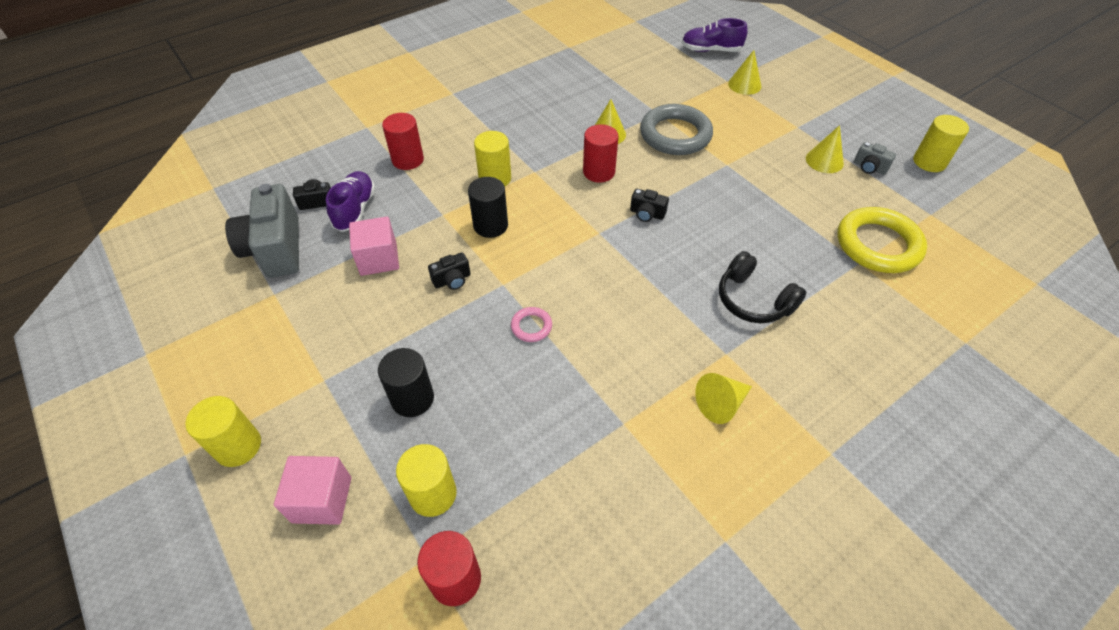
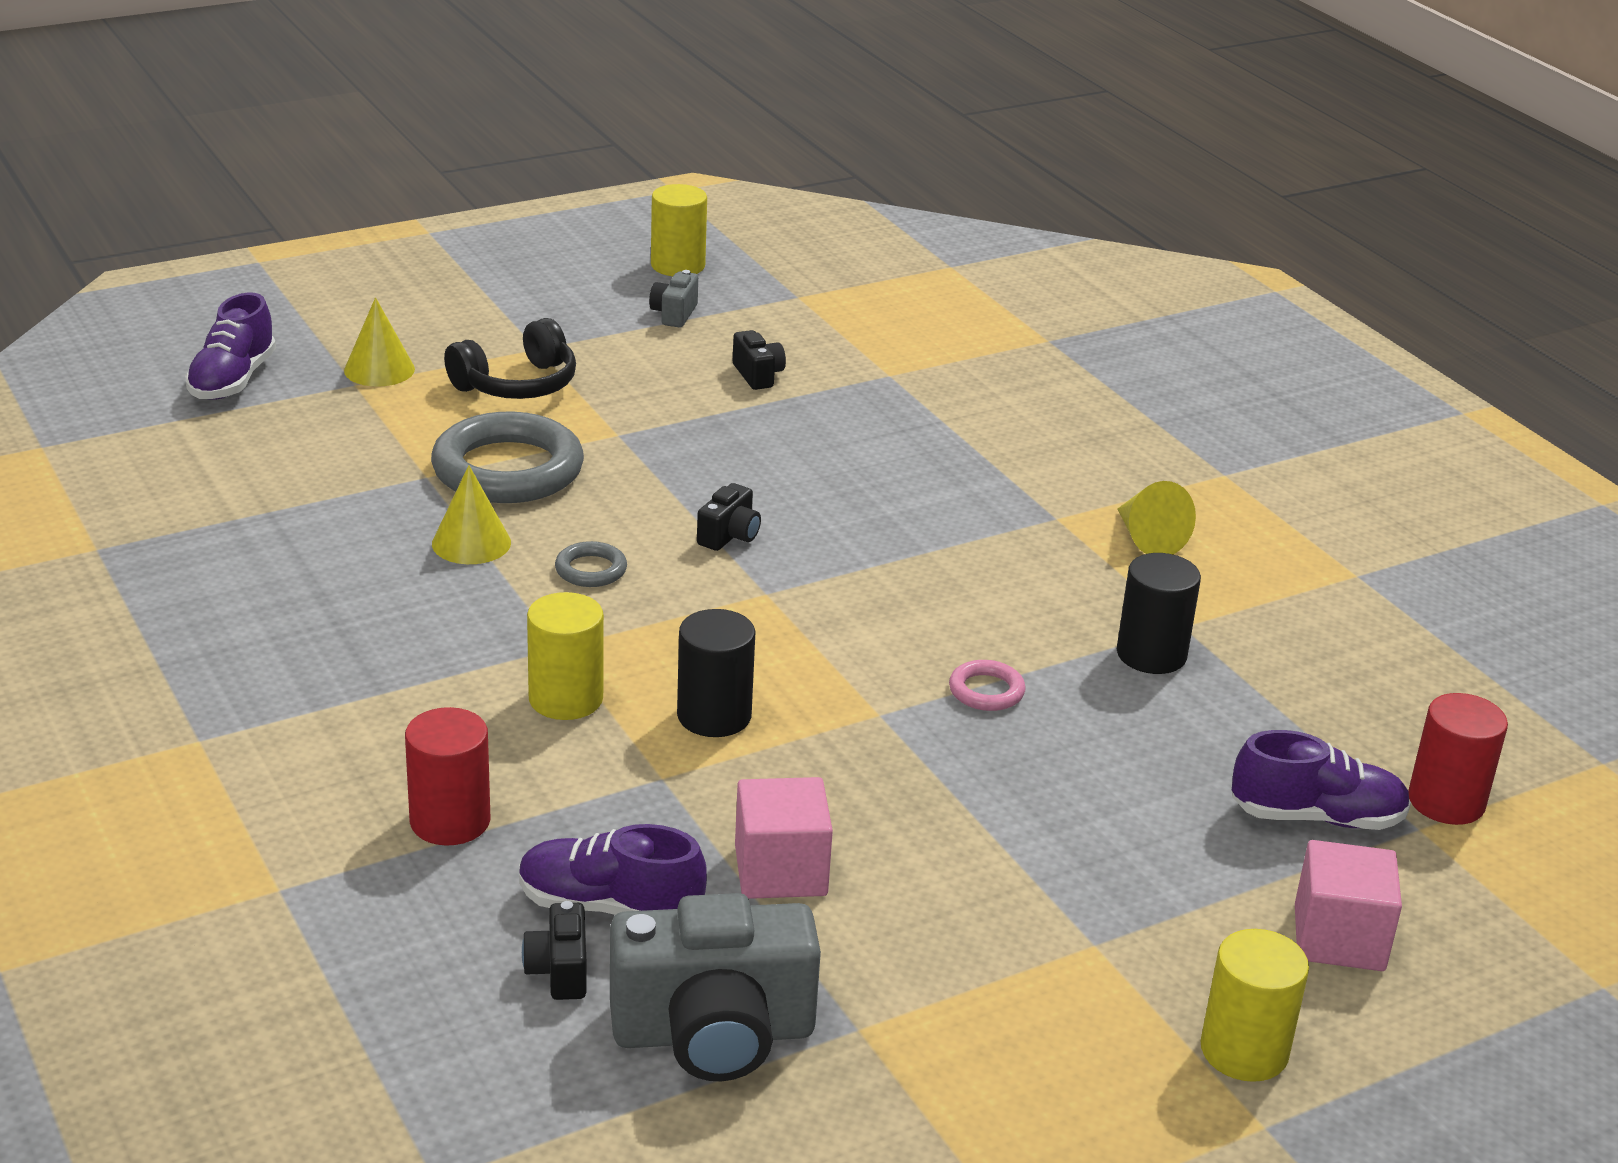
camera: 85 degrees left, 20 degrees down
black cylinder [378,348,434,417] -> black cylinder moved to [1117,553,1201,674]
yellow cylinder [396,444,457,517] -> purple shoe [1232,730,1411,830]
black camera [428,252,471,290] -> black camera moved to [733,330,786,390]
red cylinder [583,124,619,182] -> grey ring [555,541,627,587]
black headphones [719,251,806,323] -> black headphones moved to [444,318,576,399]
yellow cone [806,125,844,173] -> none
yellow ring [838,207,927,273] -> none
grey camera [854,142,896,175] -> grey camera turned 150 degrees clockwise [649,270,698,328]

